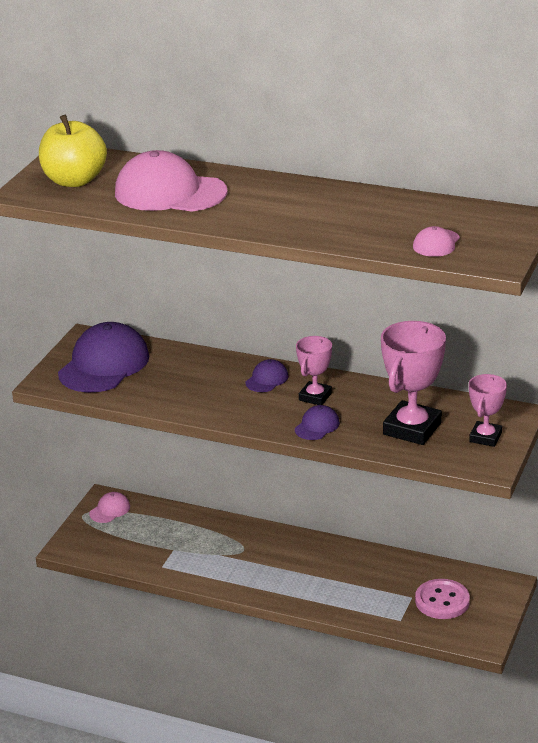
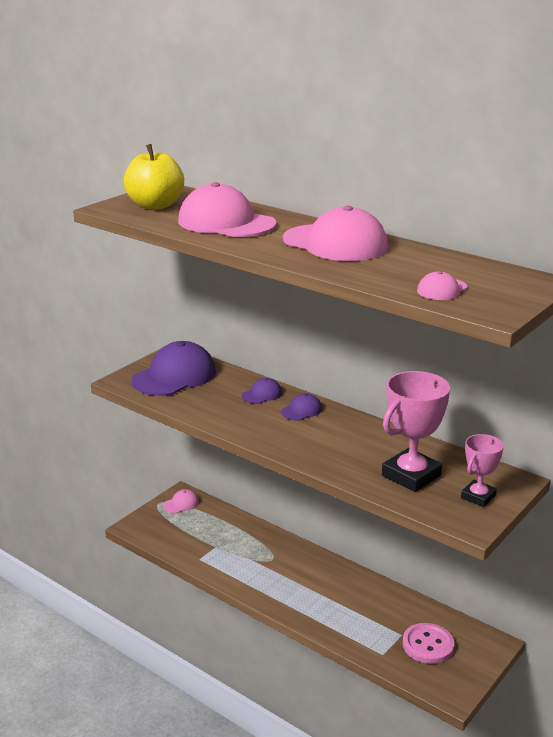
camera: 15 degrees right, 5 degrees down
purple cap [295,405,340,440] -> purple cap moved to [242,378,282,404]
pink trophy [296,336,332,405] -> none
none -> pink cap [283,206,388,261]

